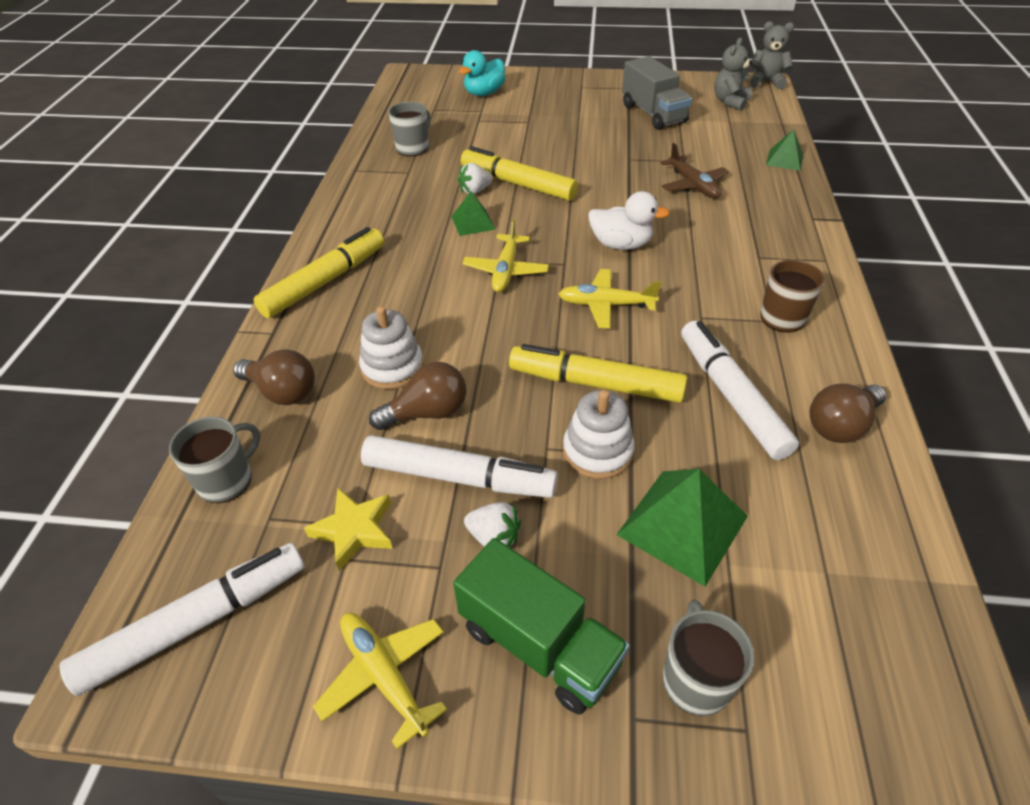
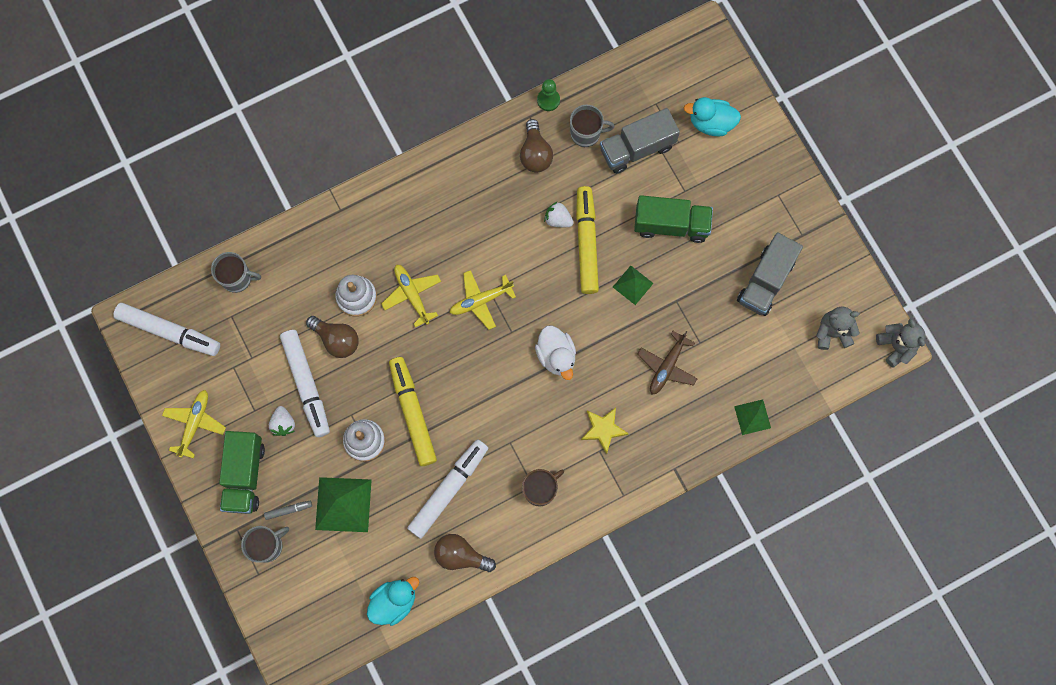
camera: 55 degrees right, 30 degrees up
brown light bulb [233,349,315,405] -> brown light bulb moved to [520,119,553,173]
yellow marker [254,227,384,318] -> none
yellow star [304,488,392,571] -> yellow star moved to [581,408,629,454]
green pyramid [451,192,496,236] -> green pyramid moved to [613,266,654,305]
yellow plane [559,269,661,328] -> yellow plane moved to [381,264,441,328]
none -> grey marker [264,501,312,520]
none -> turquoise duck [367,577,419,626]
none -> green pawn [537,79,560,111]
none -> grey truck [600,108,680,174]
none -> green truck [634,195,713,243]

